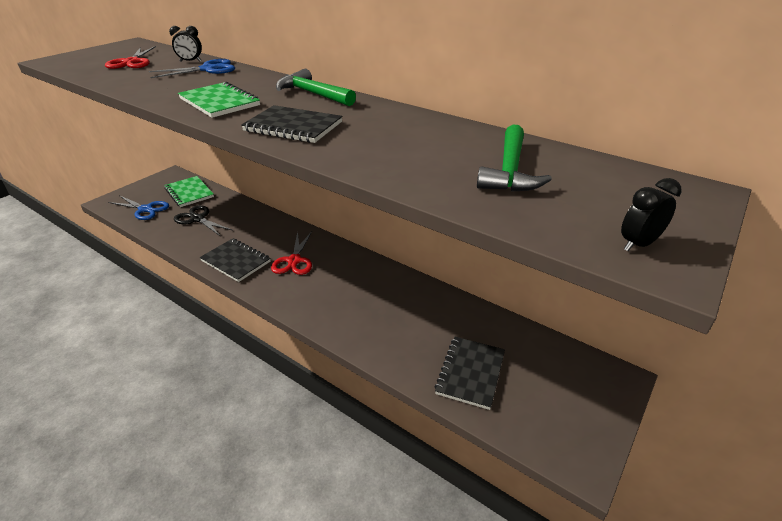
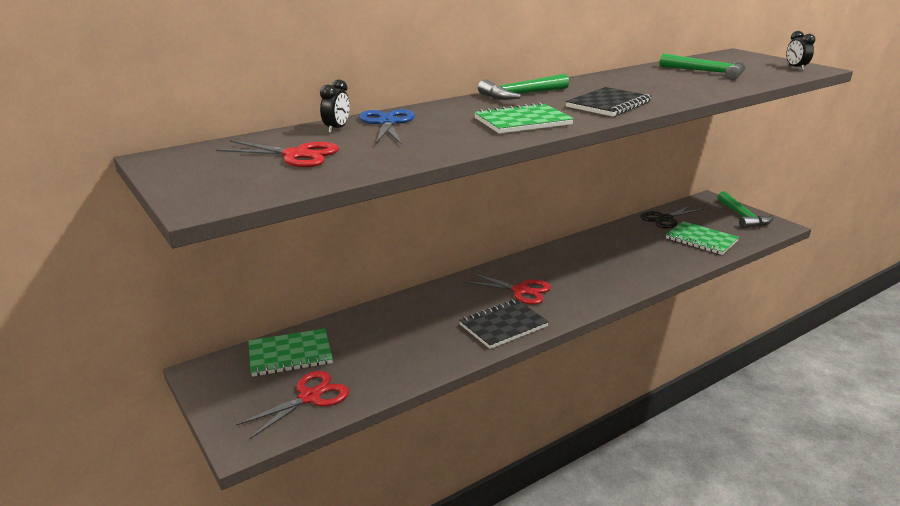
camera: 70 degrees left, 10 degrees down
blue scissors [108,195,169,220] -> red scissors [236,371,349,439]
black scissors [174,205,232,236] -> black scissors moved to [640,205,704,229]
black notebook [435,337,505,410] -> green notebook [666,221,739,255]
none -> green hammer [718,191,773,229]

